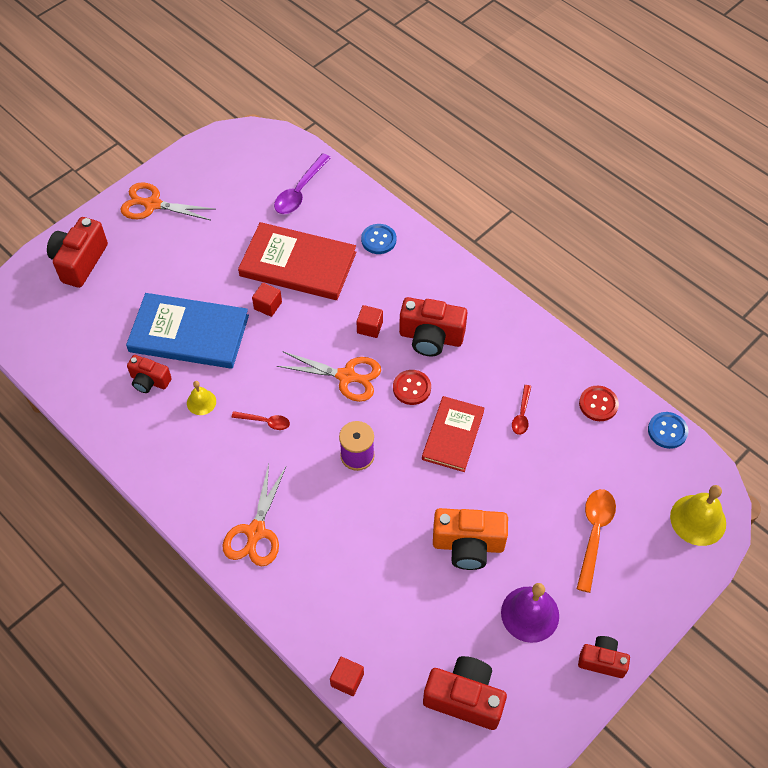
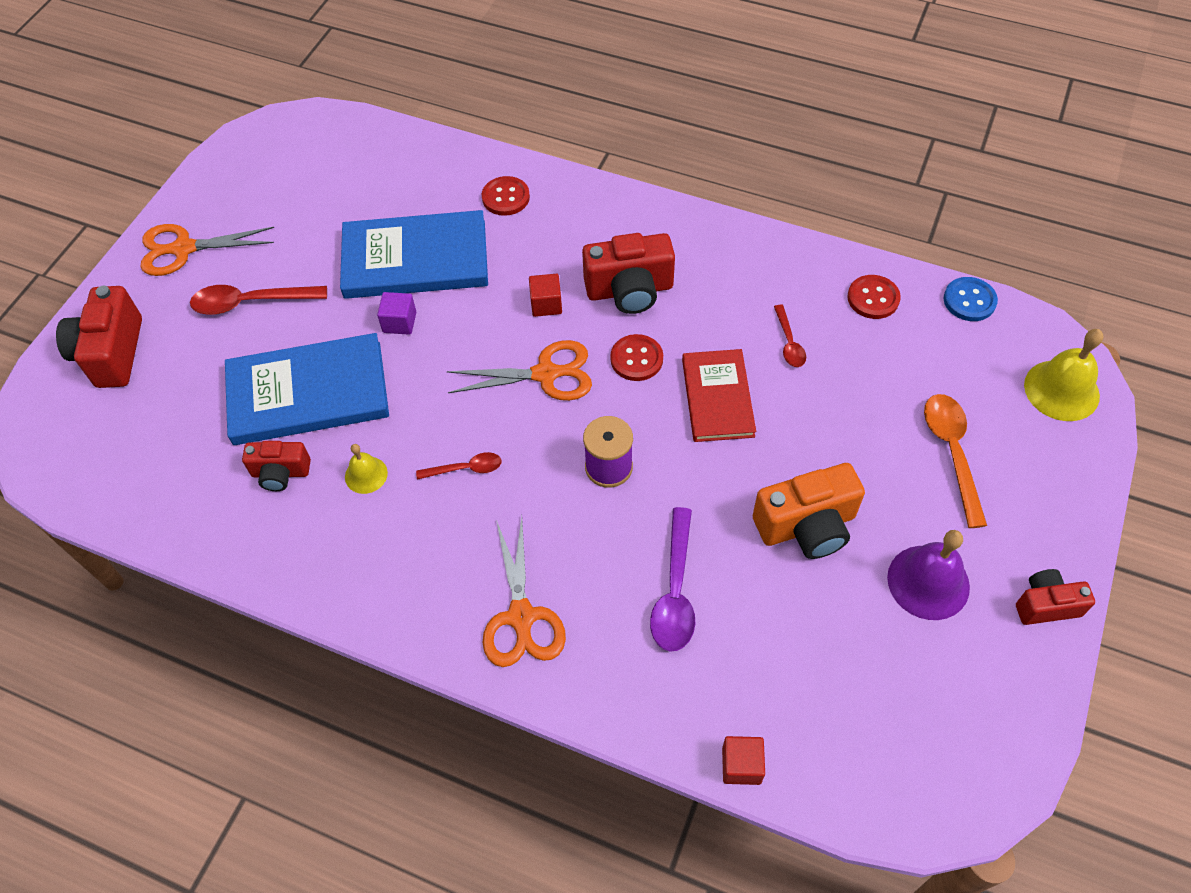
camera: 20 degrees left, 0 degrees up
red book [238,222,356,300] -> blue book [340,210,488,299]
red cube [252,283,282,317] -> purple cube [377,292,416,335]
purple spoon [274,153,331,214] -> purple spoon moved to [650,507,695,652]
blue button [361,224,396,254] -> red button [482,176,530,216]
red camera [423,656,507,730] -> none
none -> red spoon [190,285,327,315]

